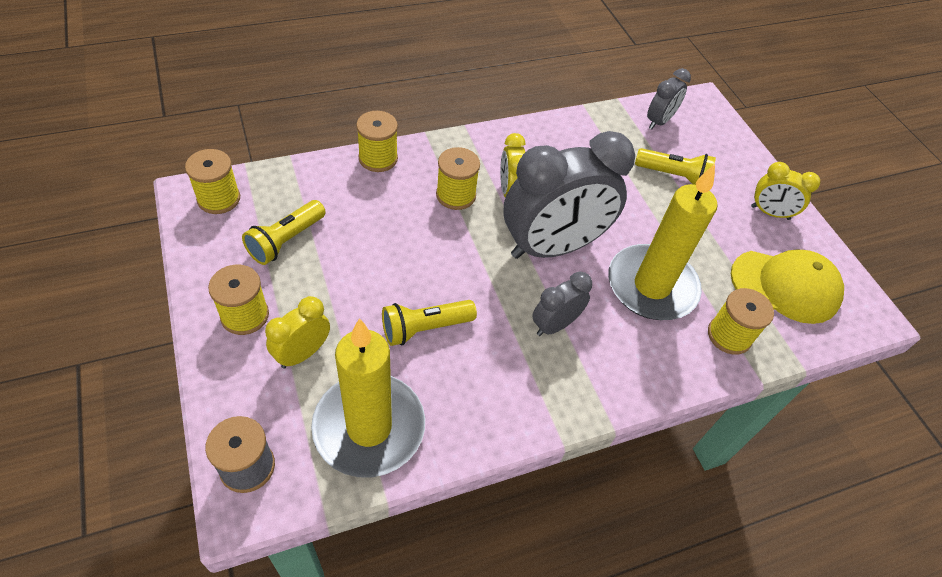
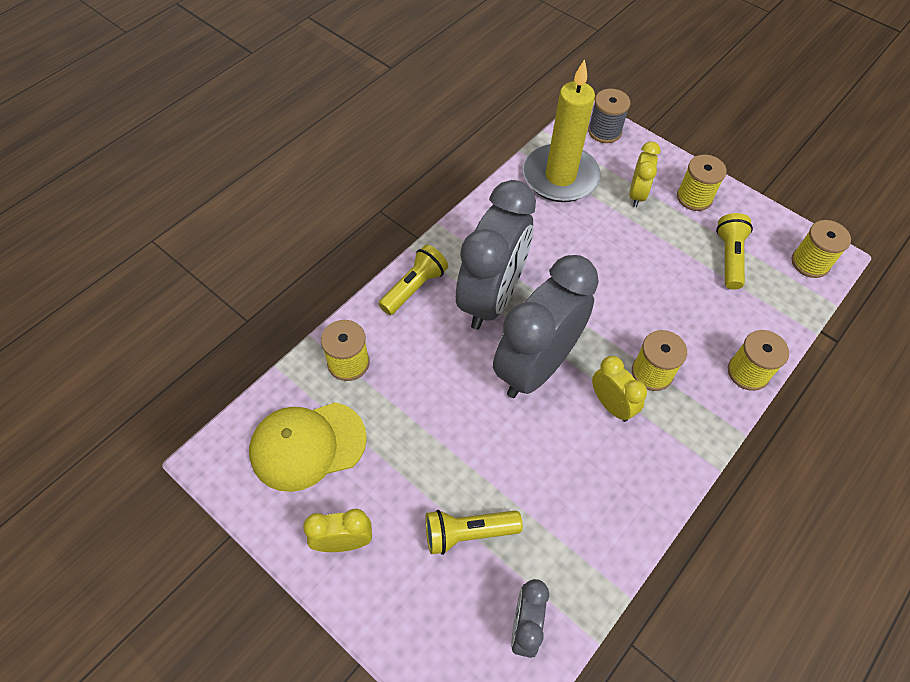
camera: 155 degrees right, 5 degrees up
yellow flashlight [382,300,477,346] -> yellow flashlight moved to [379,245,448,315]
grey clock [532,271,592,336] -> grey clock [456,180,536,330], size x2.10
yellow candle [608,164,717,320] -> none

